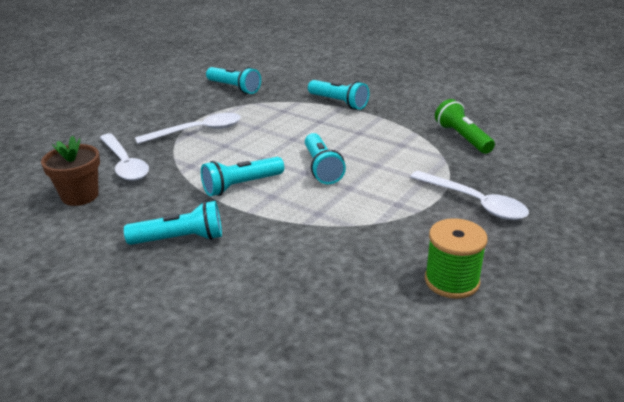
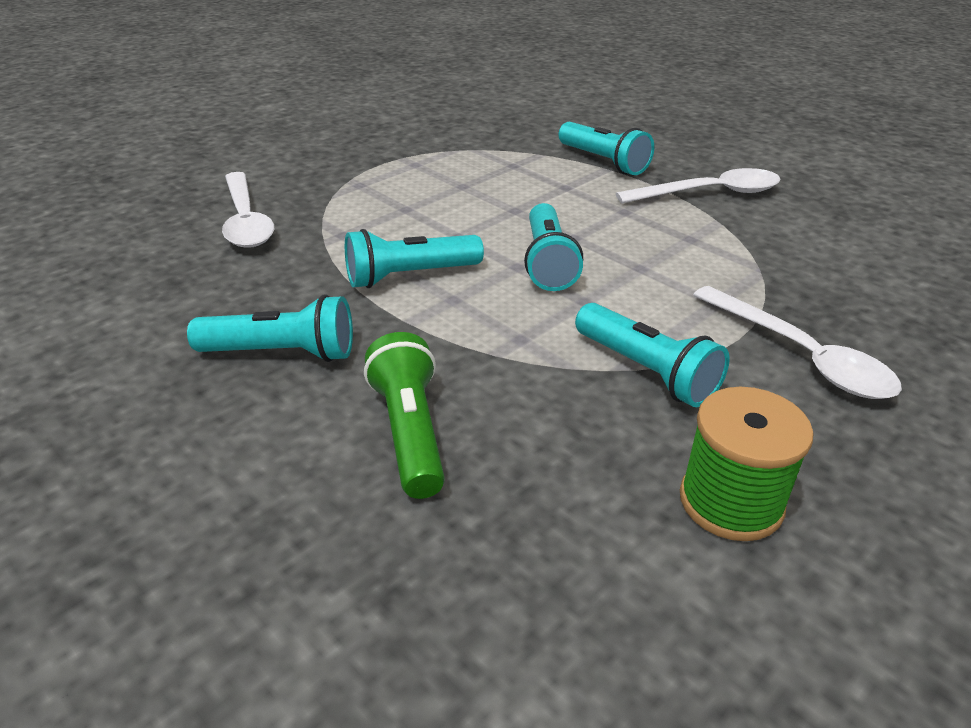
camera: 10 degrees right, 5 degrees up
brown flower pot [41,135,100,206] -> none
white spoon [135,113,241,144] -> white spoon moved to [616,168,780,203]
turquoise flashlight [206,67,261,94] -> turquoise flashlight moved to [575,303,730,407]
green flashlight [435,99,495,154] -> green flashlight moved to [364,332,445,499]

